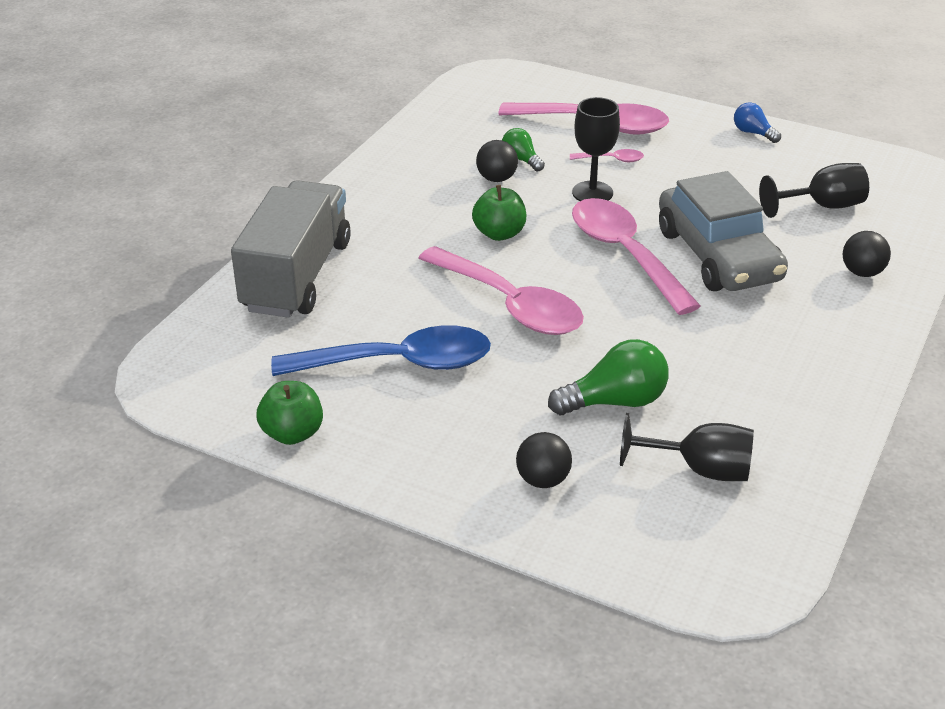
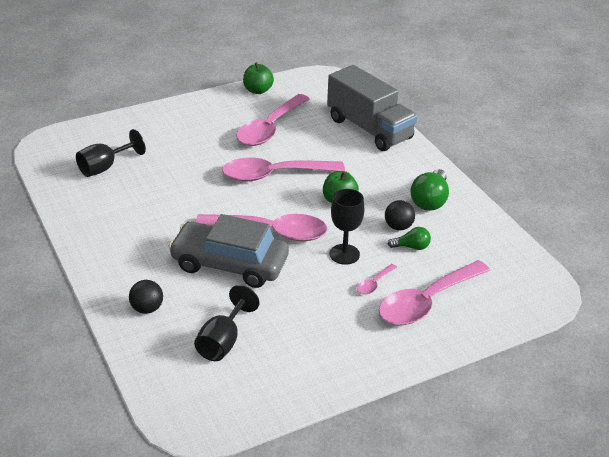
camera: 125 degrees right, 0 degrees up
blue spoon [271,325,491,376] -> pink spoon [236,94,310,146]
black ball [516,432,572,488] -> none
green light bulb [548,339,669,415] -> green light bulb moved to [410,169,449,211]
blue light bulb [734,103,781,143] -> none

